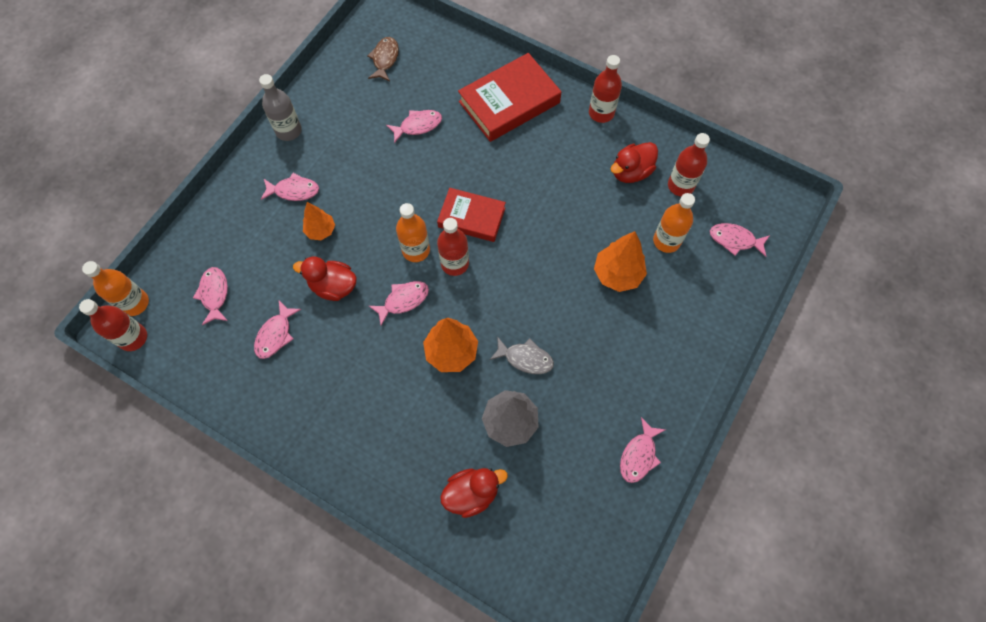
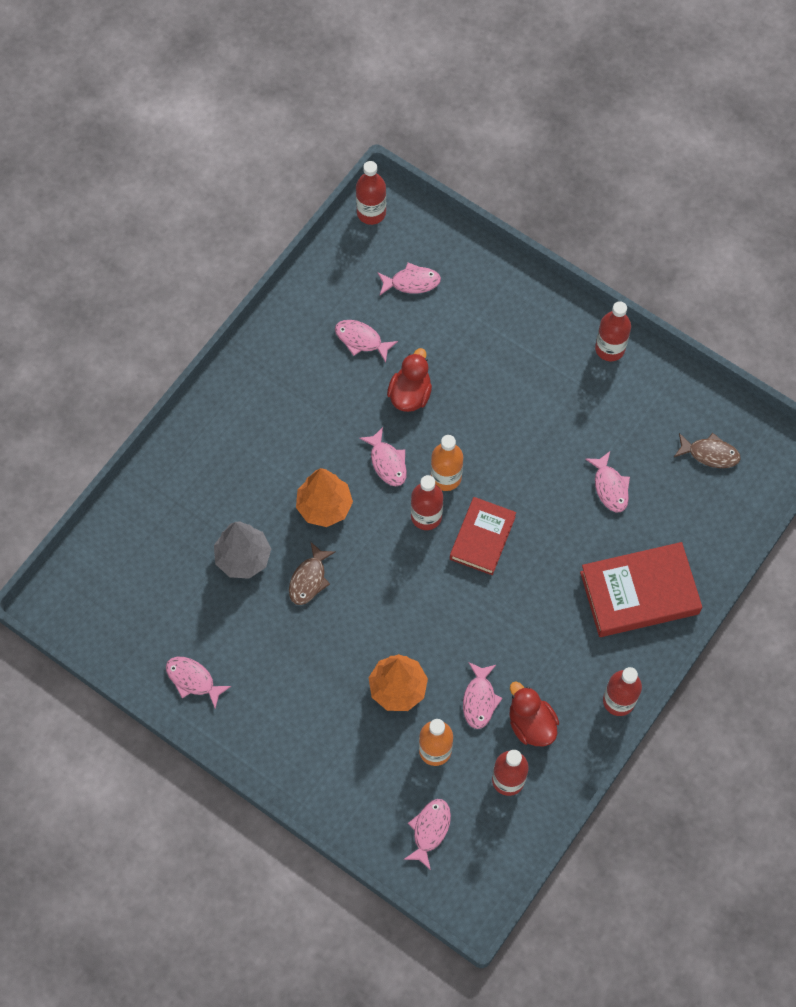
camera: 95 degrees right, 0 degrees up
orange bottle [82,261,149,316] -> none
grey bottle [259,74,302,141] -> red bottle [595,301,631,361]
pink fish [261,173,319,201] -> pink fish moved to [463,662,503,729]
orange tree [303,202,335,240] -> none
red duck [440,468,508,518] -> none
red book [458,53,561,142] -> red book turned 75 degrees counterclockwise [580,542,702,637]
grey fish [490,336,554,374] -> brown fish [289,542,335,605]

